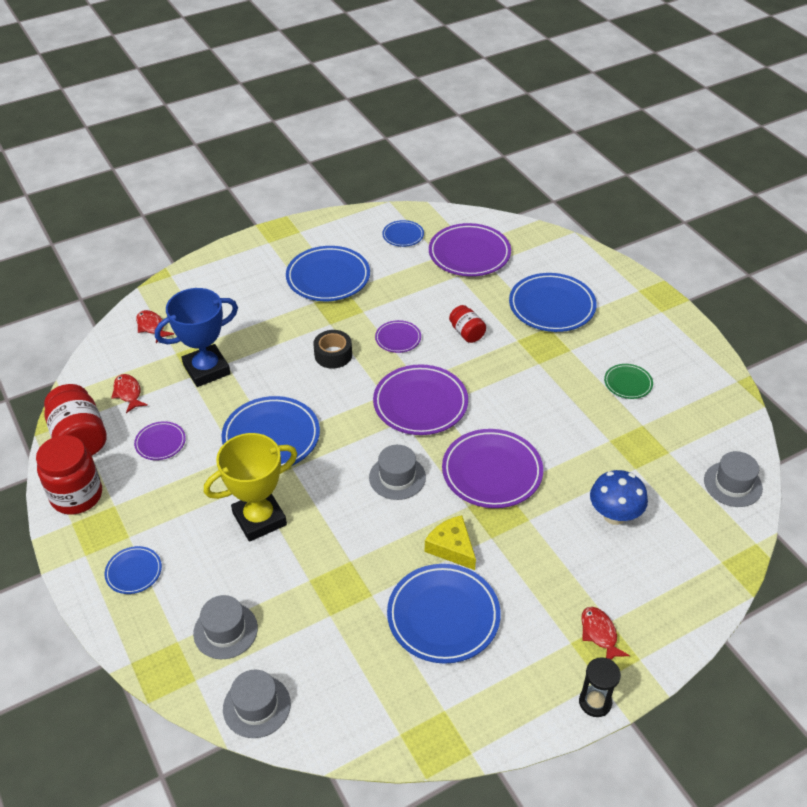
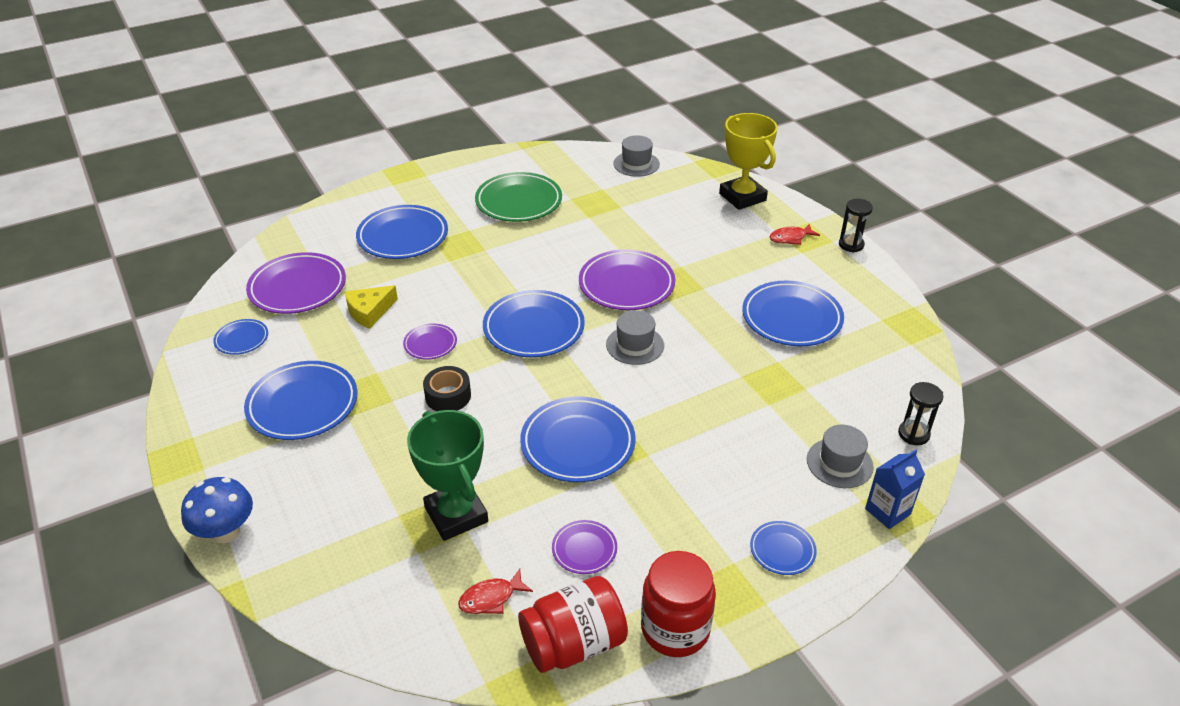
camera: 90 degrees left, 5 degrees down
red fish [136,310,174,343] -> none
blue trophy [155,288,238,387] -> green trophy [407,410,488,541]
yellow trophy [204,433,297,542] -> yellow trophy moved to [719,113,778,210]
grey hat [223,670,291,738] -> black hourglass [898,382,944,445]
purple plate [373,364,468,435] -> blue plate [483,290,585,357]
yellow cheese [425,515,476,570] -> yellow cheese moved to [345,285,398,329]
red jar [449,305,486,343] -> none
blue mushroom [590,470,648,525] -> blue mushroom moved to [181,477,253,543]
green plate [604,364,653,399] -> green plate [475,172,562,222], size x1.94
none -> blue carton [865,450,925,529]

